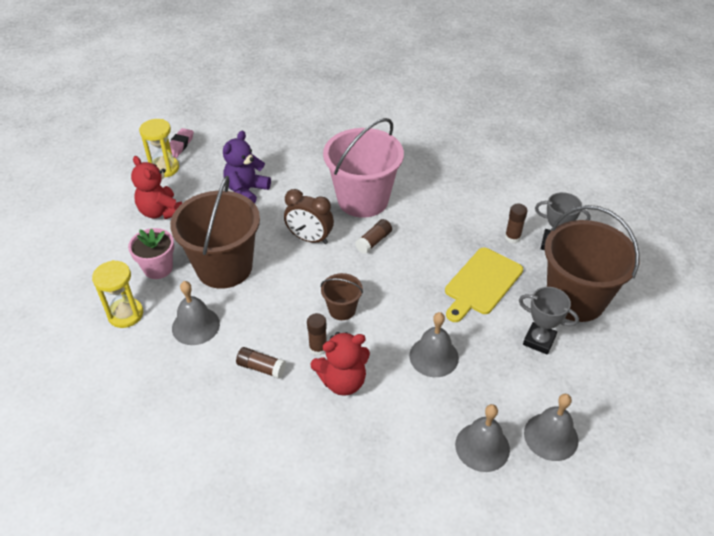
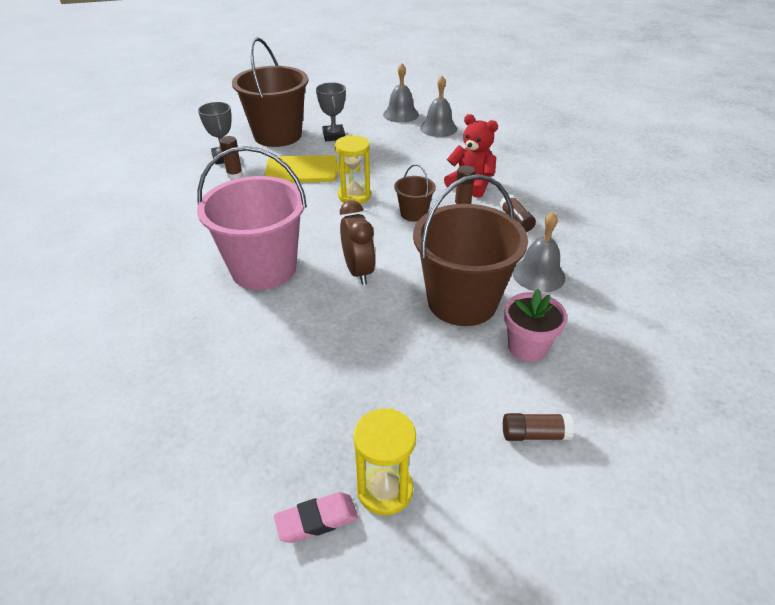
camera: 130 degrees left, 5 degrees down
yellow hourglass [92,260,143,328] -> yellow hourglass moved to [335,135,371,204]
red teddy bear [131,156,182,219] -> none
purple teddy bear [223,131,271,203] -> none
brown glue stick [355,219,392,254] -> brown glue stick moved to [503,413,574,441]
grey bell [409,312,459,377] -> none

